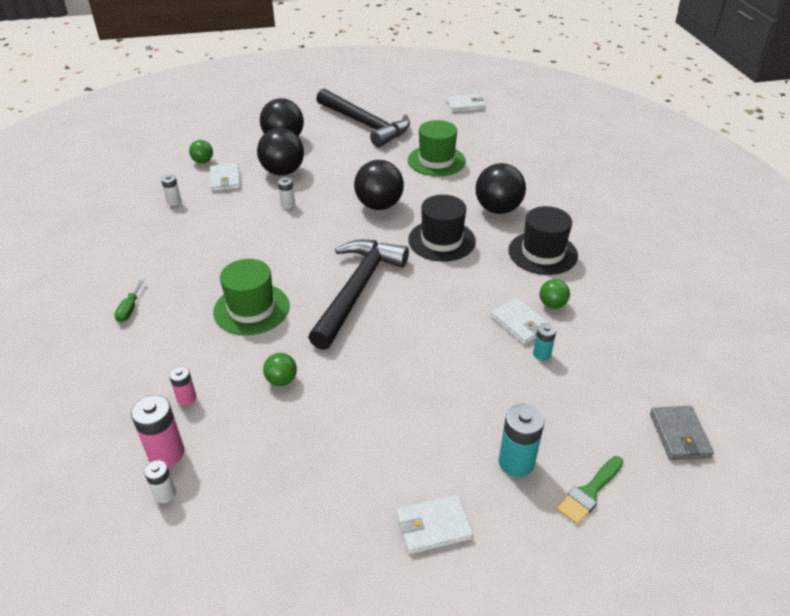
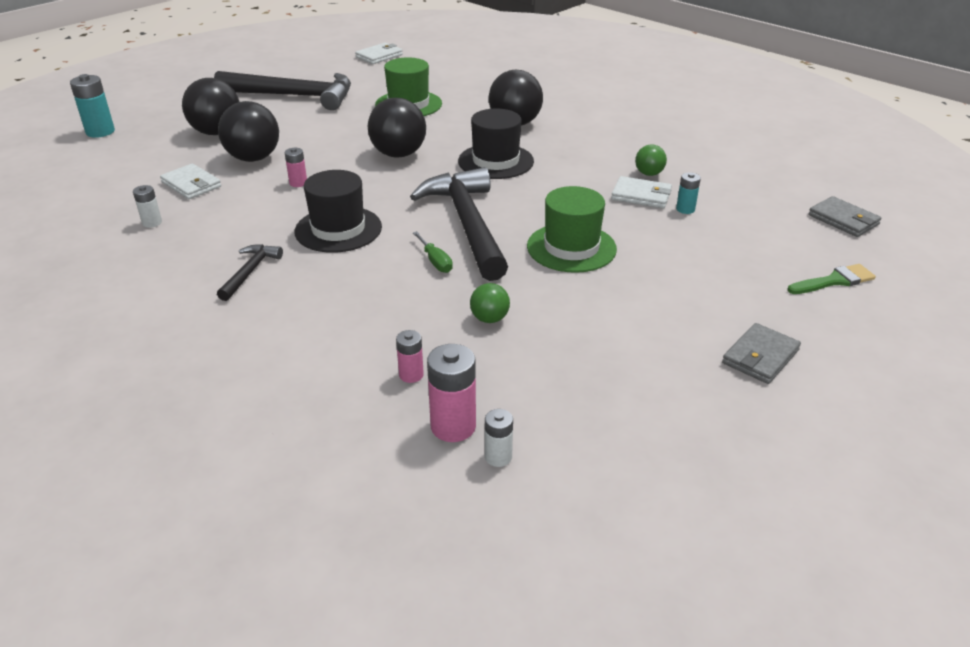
camera: 35 degrees left, 5 degrees down
green screwdriver [114,278,145,323] -> green screwdriver moved to [413,231,453,273]
green ball [189,140,213,163] -> none
green hat [213,259,289,335] -> green hat moved to [527,186,617,273]
white battery [278,177,295,209] -> pink battery [285,148,307,187]
white wallet [396,494,473,554] -> grey wallet [722,323,801,384]
turquoise battery [499,404,544,477] -> turquoise battery moved to [70,74,115,138]
black hat [508,206,578,275] -> black hat moved to [295,170,382,253]
green brush [556,456,623,525] -> green brush turned 120 degrees counterclockwise [787,264,876,294]
none -> black hammer [217,244,283,301]

